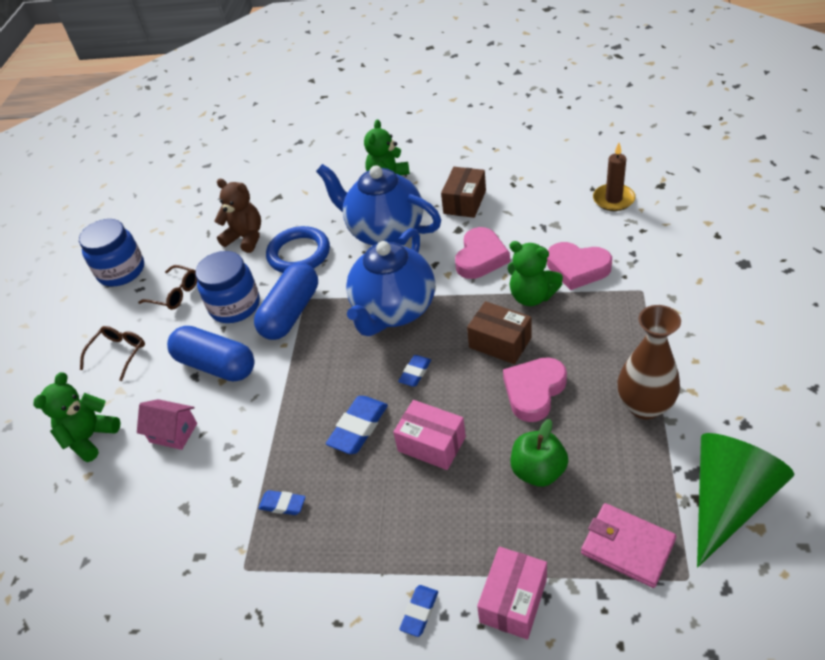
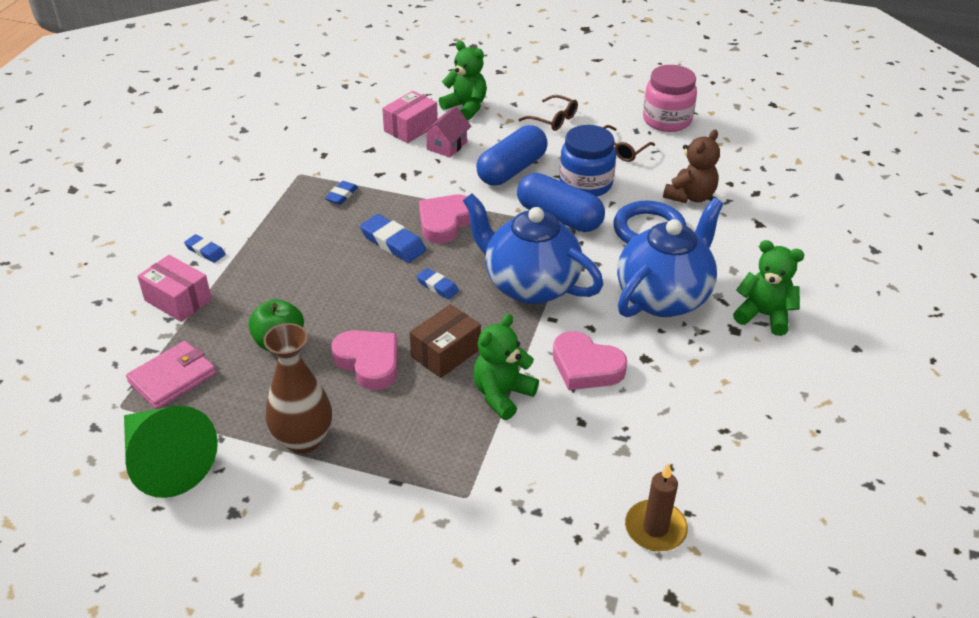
camera: 95 degrees right, 5 degrees down
blue jar [79,219,144,286] -> pink jar [643,65,697,132]
pink box [393,400,466,470] -> pink box moved to [382,91,438,143]
brown box [441,167,486,218] -> none
pink heart [547,242,612,290] -> pink heart moved to [419,195,470,243]

